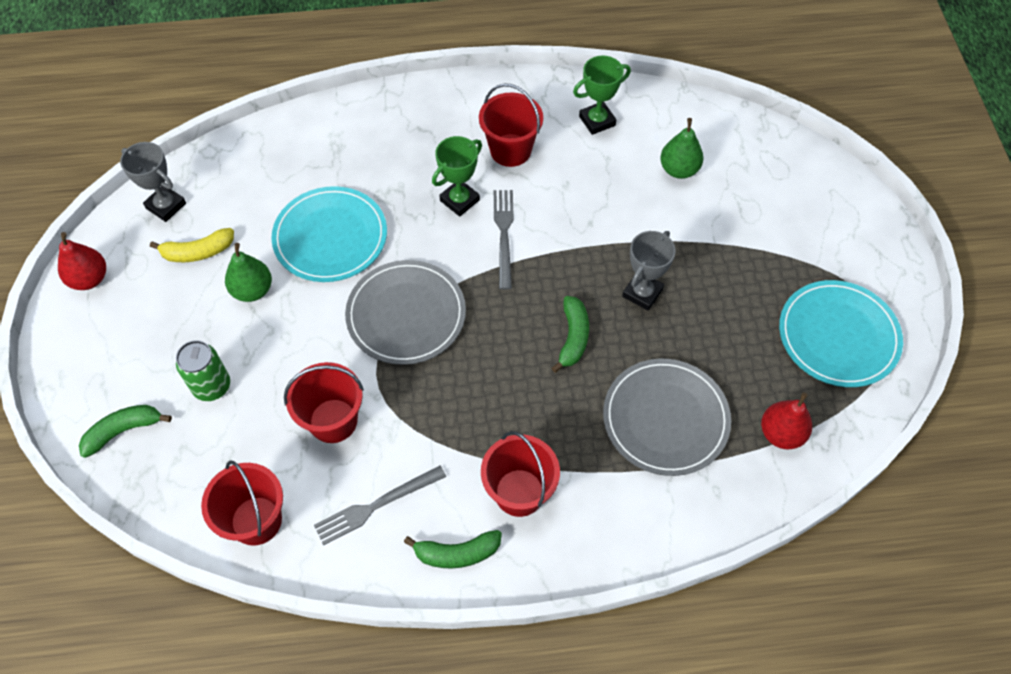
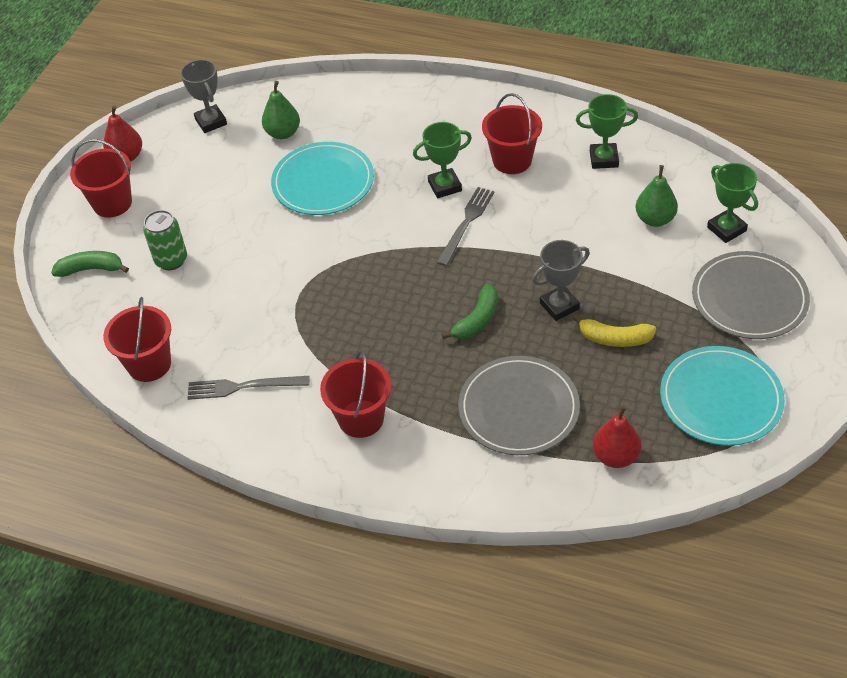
camera: 30 degrees right, 10 degrees down
yellow banana [150,228,234,262] -> yellow banana moved to [572,315,656,347]
green pear [225,243,272,302] -> green pear moved to [262,81,300,139]
red bucket [284,362,364,443] -> red bucket moved to [70,139,132,218]
grey plate [345,260,466,365] -> grey plate moved to [692,251,810,339]
green banana [404,530,502,569] -> none
none -> green trophy [707,163,758,243]

